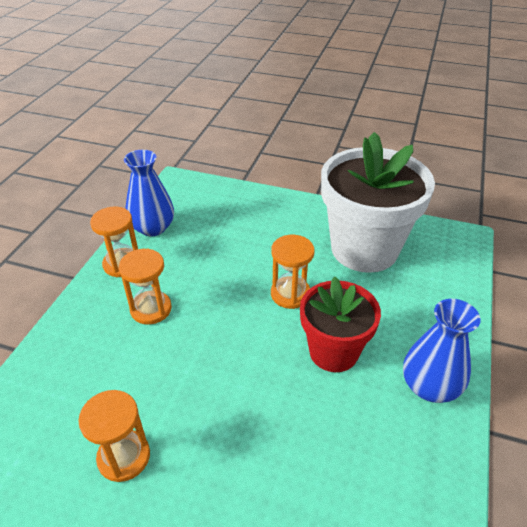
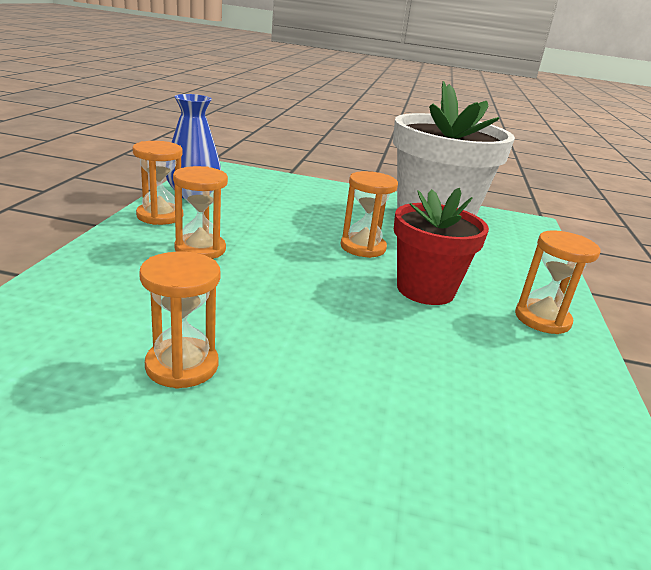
camera: 10 degrees left, 15 degrees down
blue vase [403,299,480,403] -> orange hourglass [515,230,600,334]

